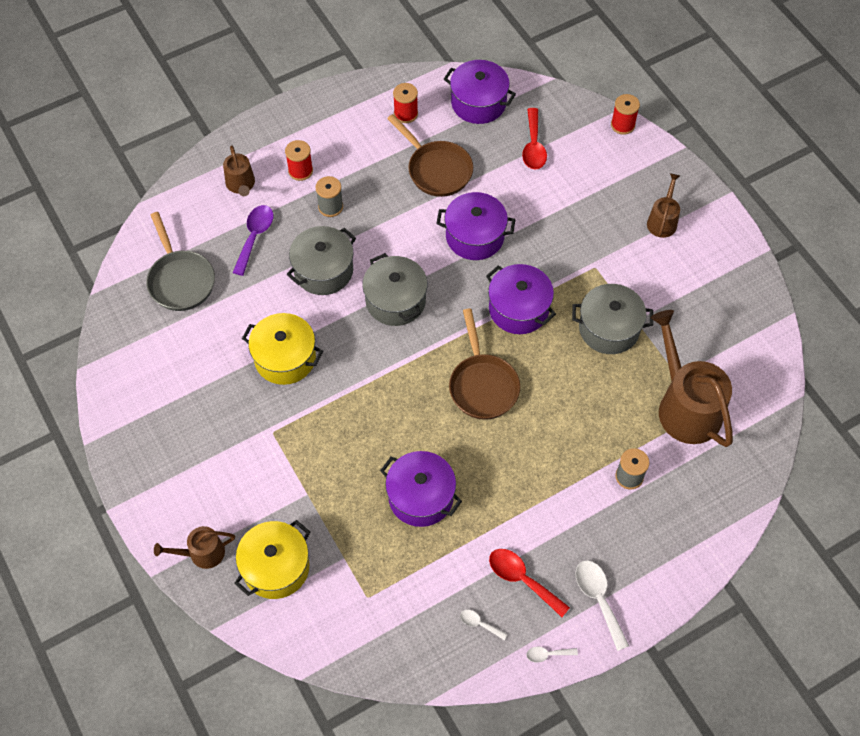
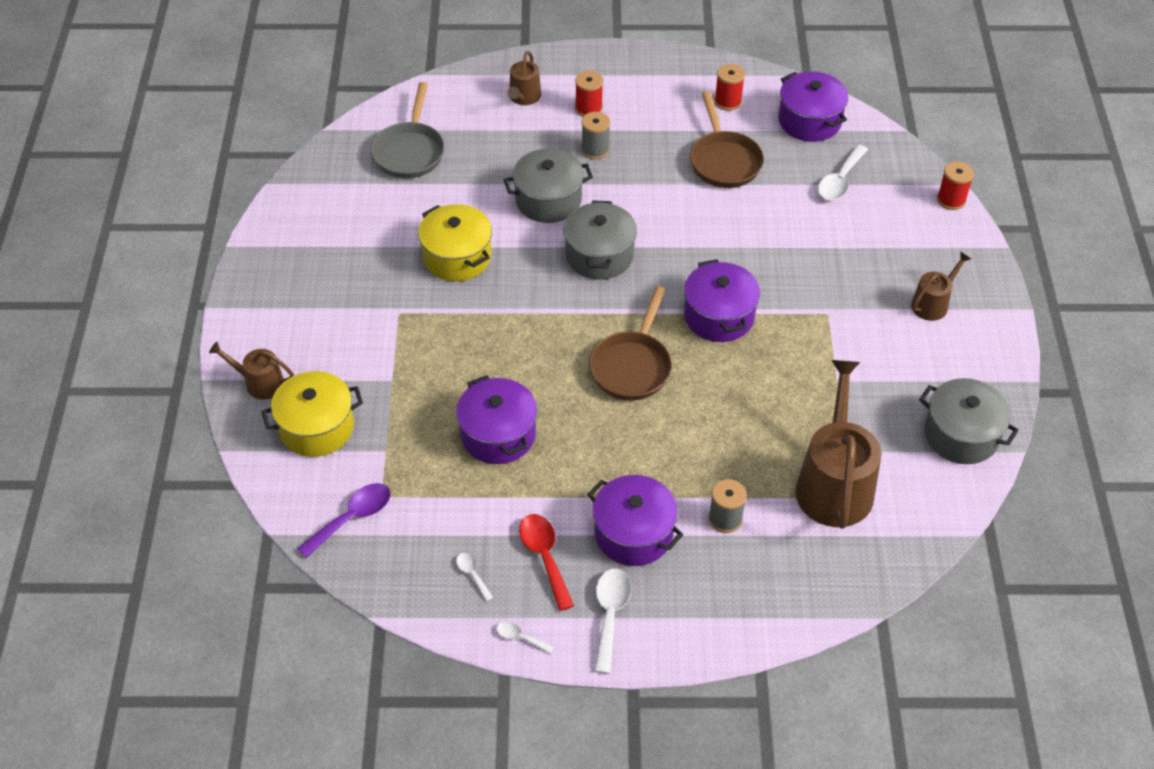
camera: 30 degrees right, 10 degrees down
purple spoon [233,205,273,276] -> purple spoon moved to [297,483,391,558]
purple pot [436,192,515,260] -> purple pot moved to [587,475,683,566]
red spoon [522,108,547,169] -> white spoon [818,144,868,200]
grey pot [572,284,653,354] -> grey pot moved to [919,378,1019,464]

